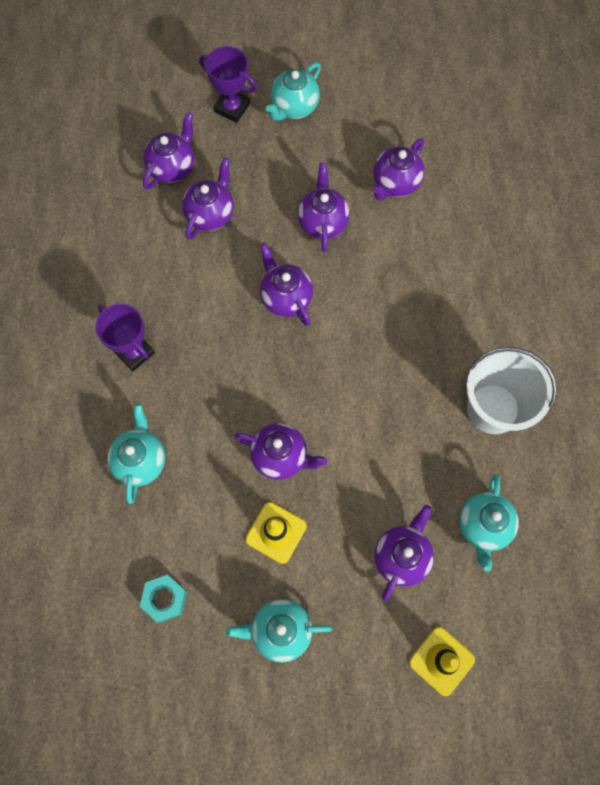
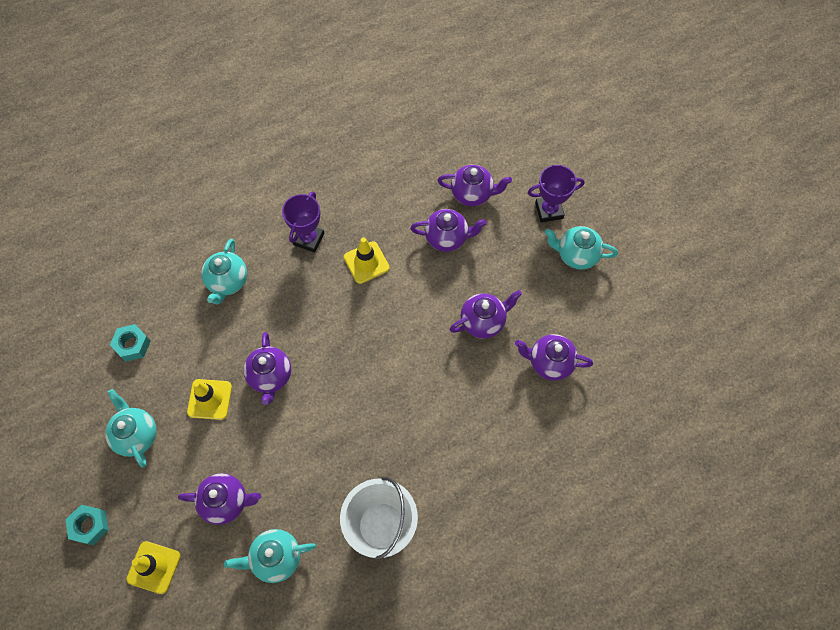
camera: 65 degrees right, 5 degrees down
turquoise teapot [108,403,165,504] -> turquoise teapot turned 120 degrees clockwise [201,239,247,304]
purple trophy [199,46,257,123] -> purple trophy turned 75 degrees clockwise [528,165,584,223]
purple teapot [260,243,313,326] -> none
none -> turquoise nut [65,505,109,545]
none -> yellow traffic cone [344,237,390,284]

